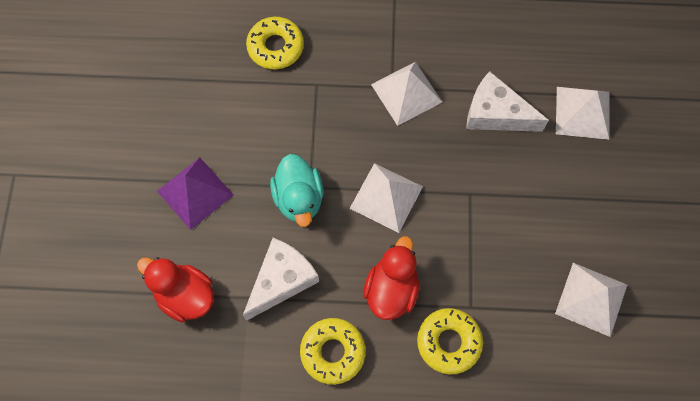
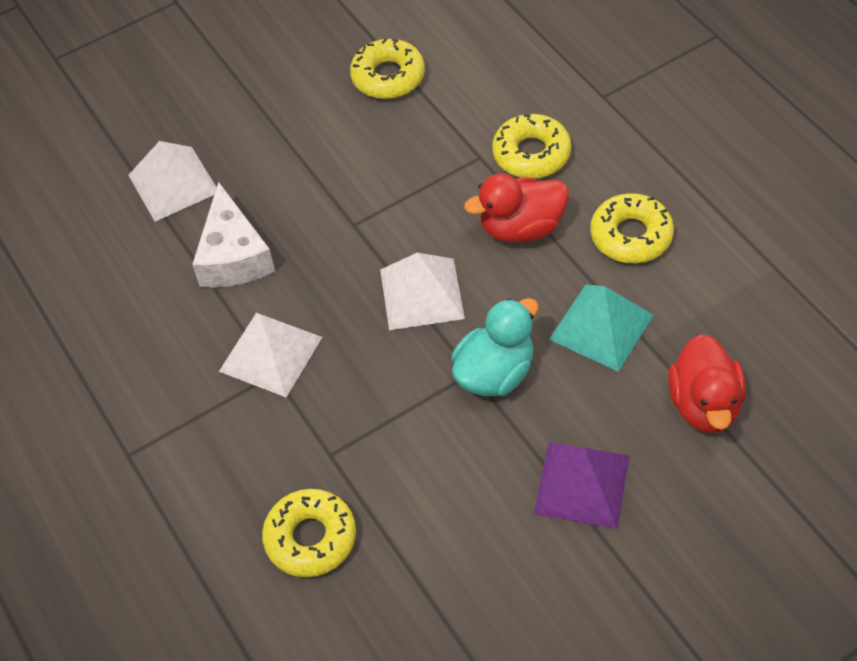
camera: 120 degrees left, 15 degrees down
white cheese [243,238,319,321] -> turquoise pyramid [549,284,654,372]
white pyramid [555,263,627,337] -> yellow donut [350,38,425,99]

